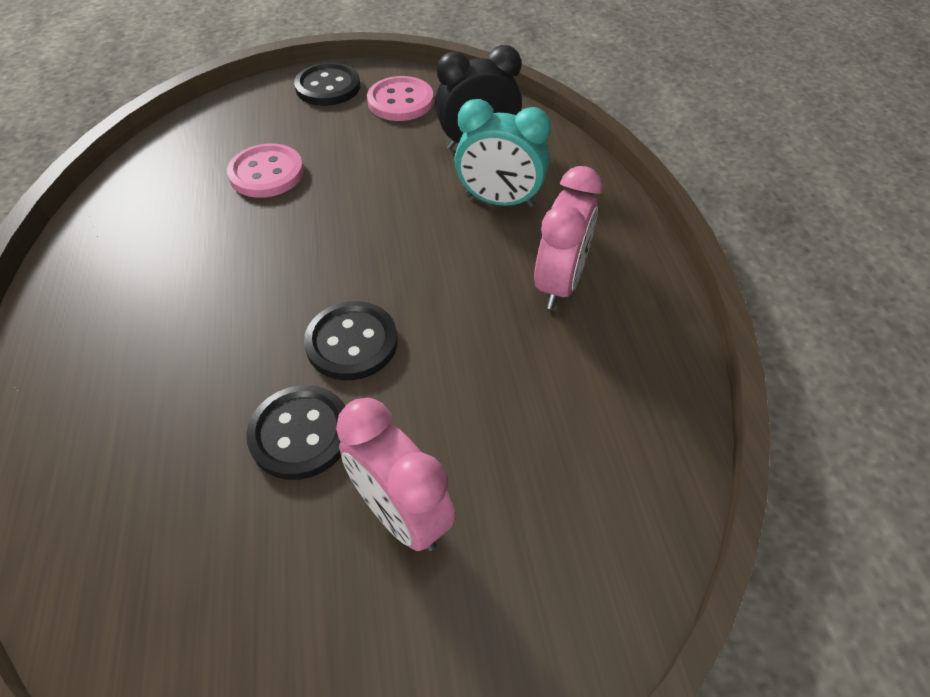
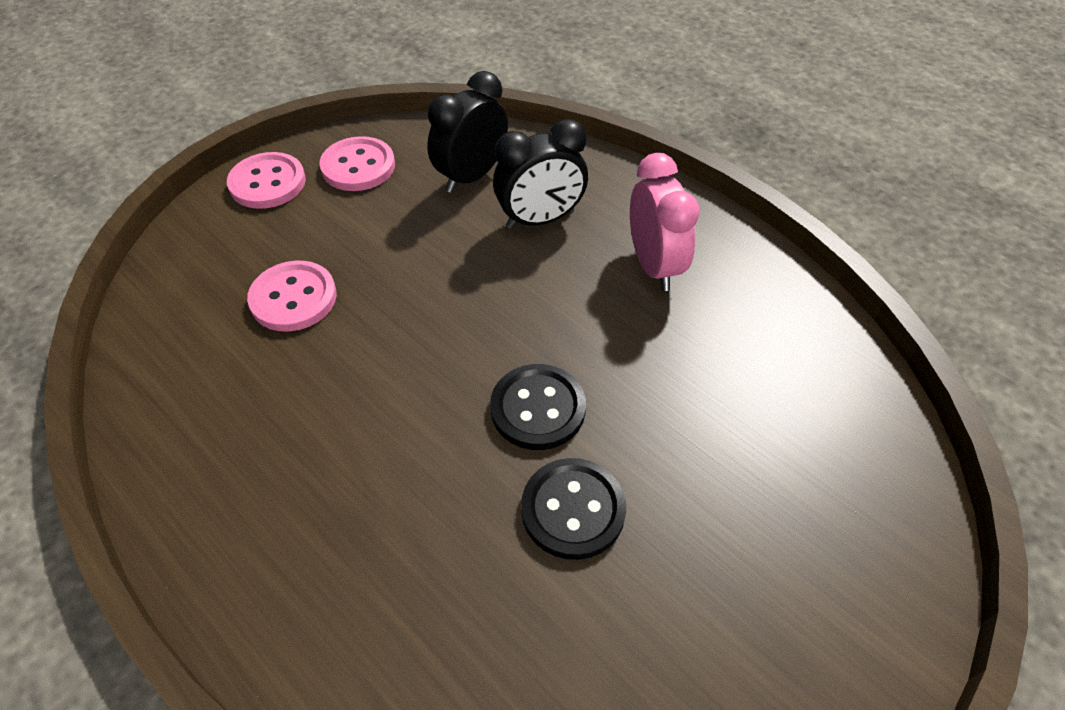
camera: 35 degrees left, 0 degrees up
black button [294,62,360,106] -> pink button [227,152,306,209]
pink clock [336,398,456,551] -> none
turquoise clock [455,99,551,208] -> black clock [493,119,588,229]

